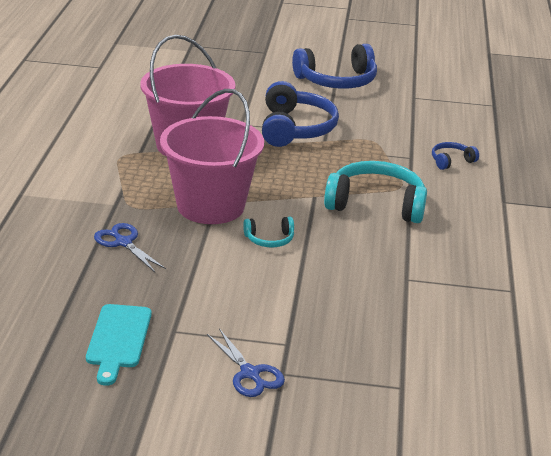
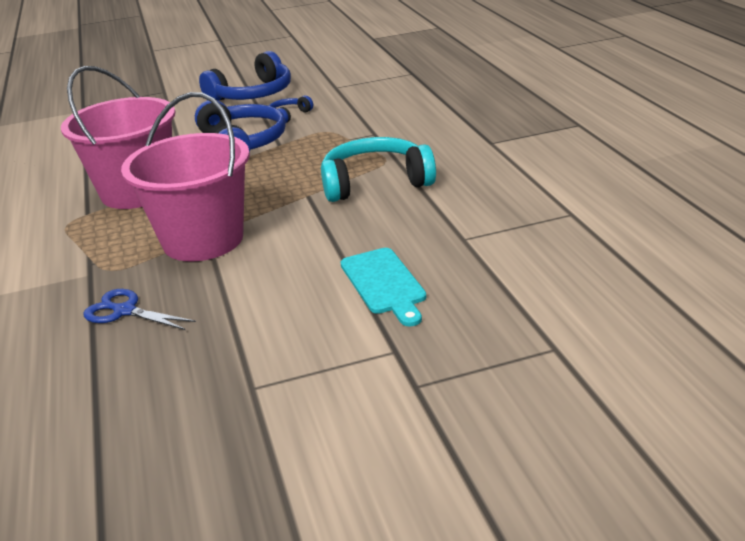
camera: 20 degrees left, 0 degrees up
turquoise cutting board [86,304,152,386] -> turquoise cutting board moved to [340,248,426,327]
blue scissors [207,328,285,397] -> none
turquoise headphones [243,217,294,247] -> none
blue headphones [432,142,479,170] -> blue headphones moved to [269,95,313,123]

